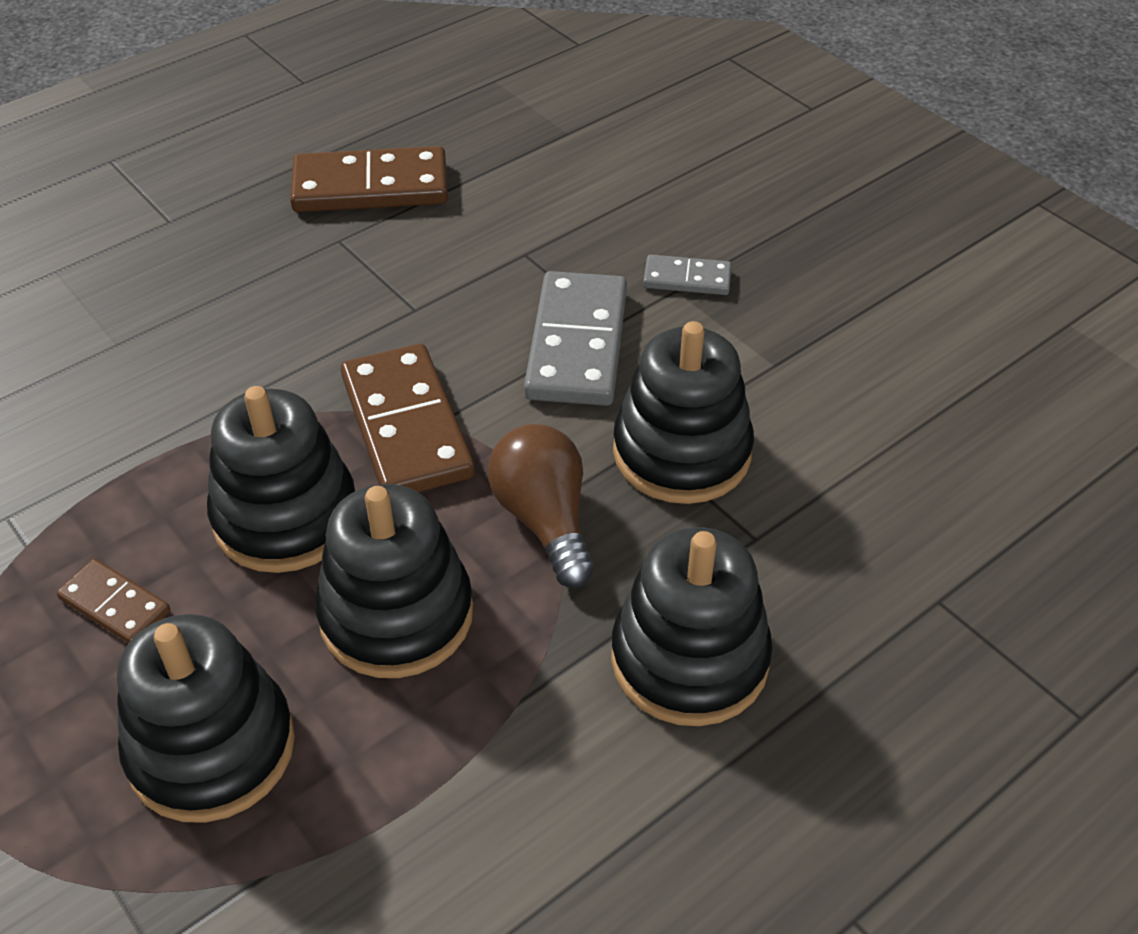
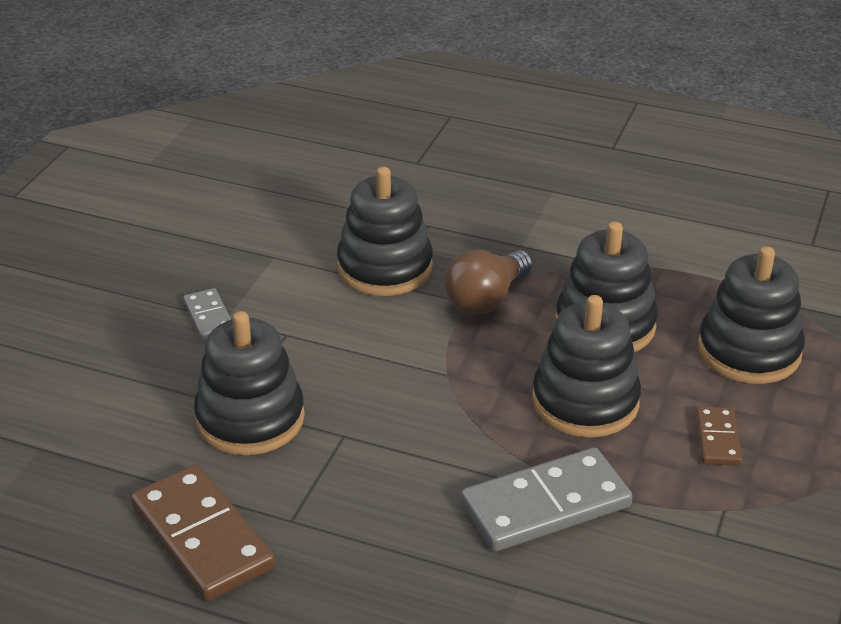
camera: 120 degrees left, 10 degrees down
brown domino [341,344,475,492] -> none
grey domino [524,271,627,406] -> grey domino moved to [461,447,633,552]
black stacking toy [611,527,773,726] -> black stacking toy moved to [194,311,305,455]

